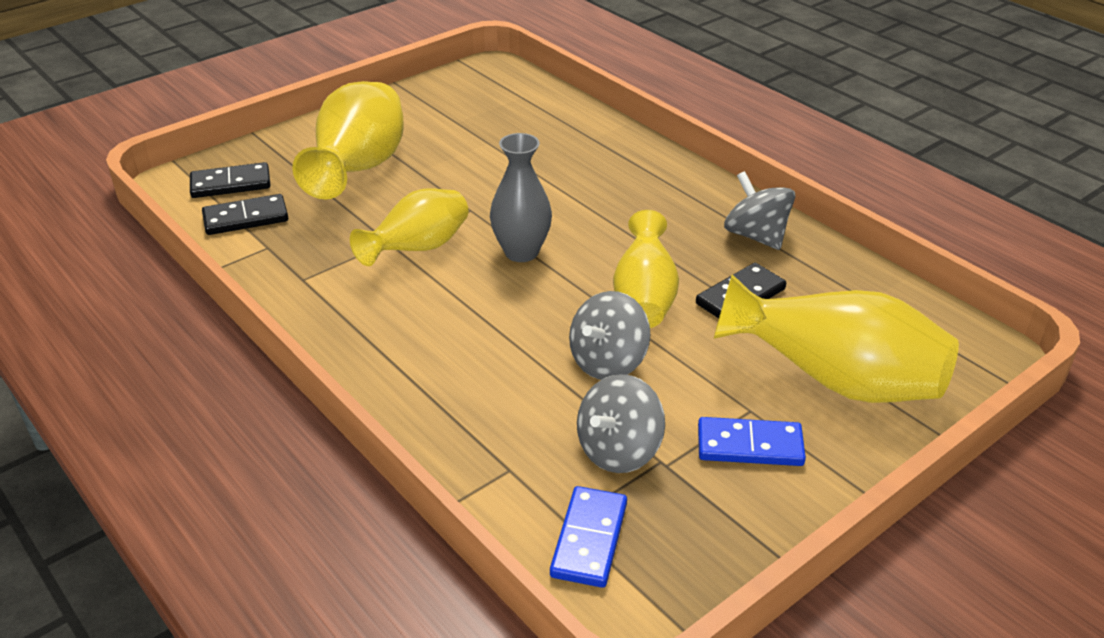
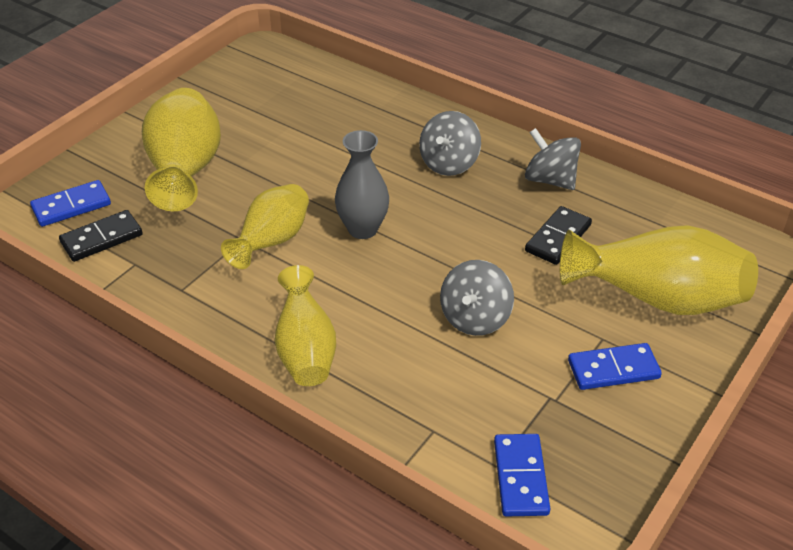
camera: 15 degrees left, 5 degrees up
black domino [190,162,270,198] -> blue domino [30,180,111,227]
grey spinning top [577,374,665,473] -> grey spinning top moved to [419,111,481,176]
yellow vase [613,210,679,328] -> yellow vase moved to [275,265,336,386]

